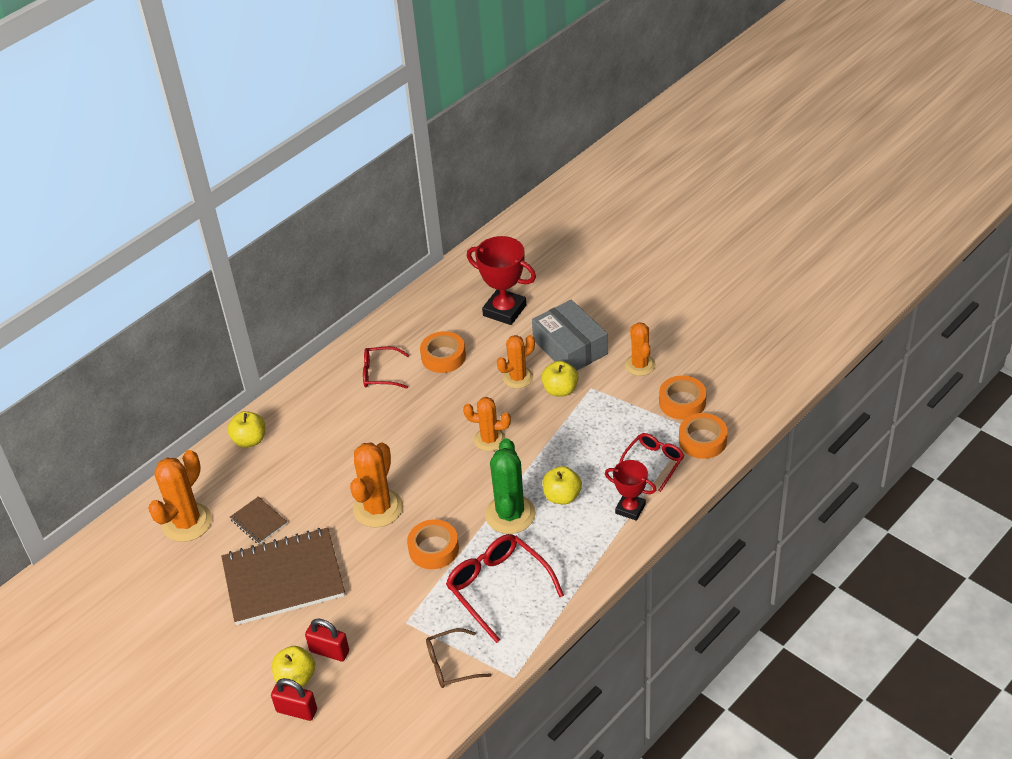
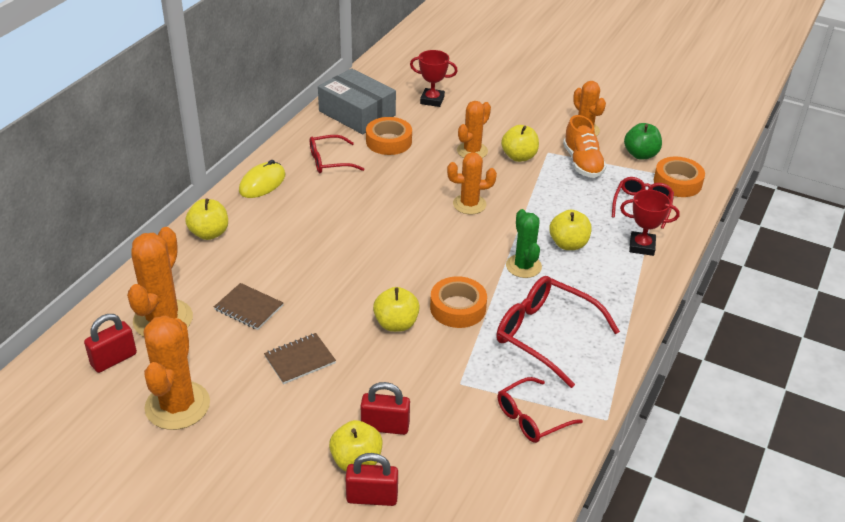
camera: 20 degrees left, 5 degrees down
brown notebook [221,528,345,625] -> brown notebook [264,333,336,384], size x0.45
orange cactus [350,442,403,528] -> orange cactus moved to [144,315,210,430]
brown glasses [426,628,492,688] -> red glasses [498,377,583,443]
red trophy [467,236,536,325] -> red trophy [410,50,458,107], size x0.63
green cactus [485,438,536,534] -> green cactus [506,209,542,278], size x0.66
grey box [532,300,608,371] -> grey box moved to [318,68,396,134]
orange tape [659,376,706,420] -> green apple [624,123,662,160]
none -> red padlock [84,314,137,373]
none -> yellow mouse [239,160,286,198]
none -> yellow apple [373,287,420,332]
none -> orange shoe [563,115,607,178]

